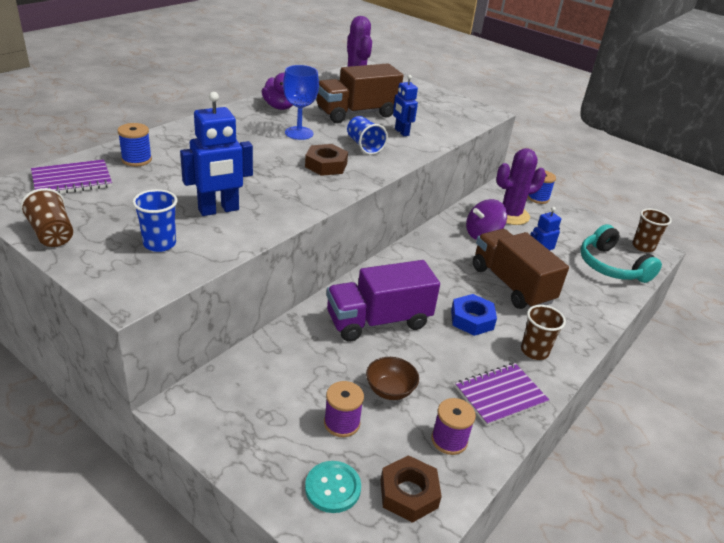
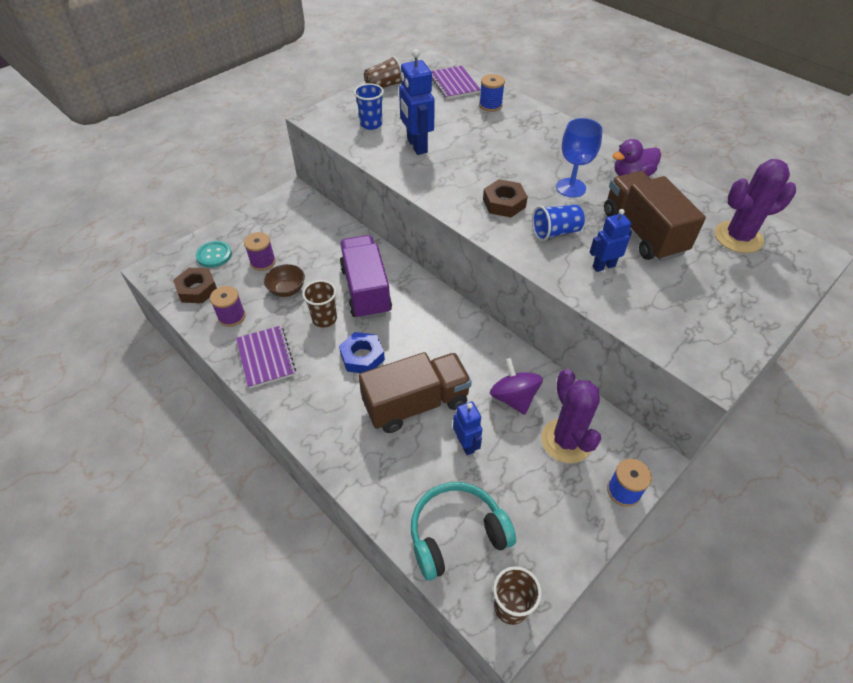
camera: 100 degrees right, 15 degrees up
brown cup [521,305,566,360] -> brown cup moved to [302,280,337,328]

